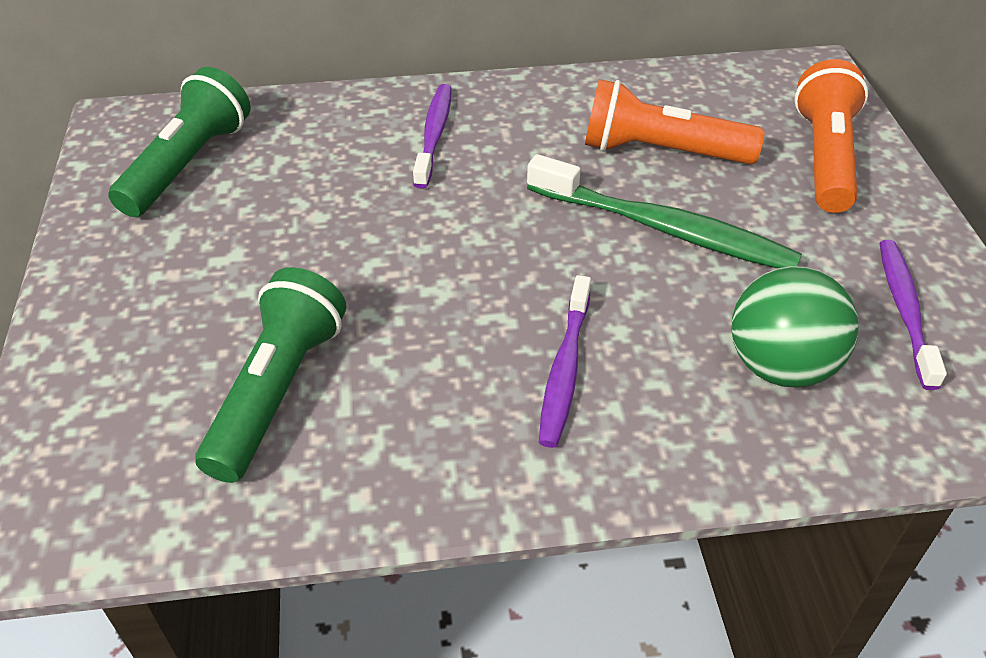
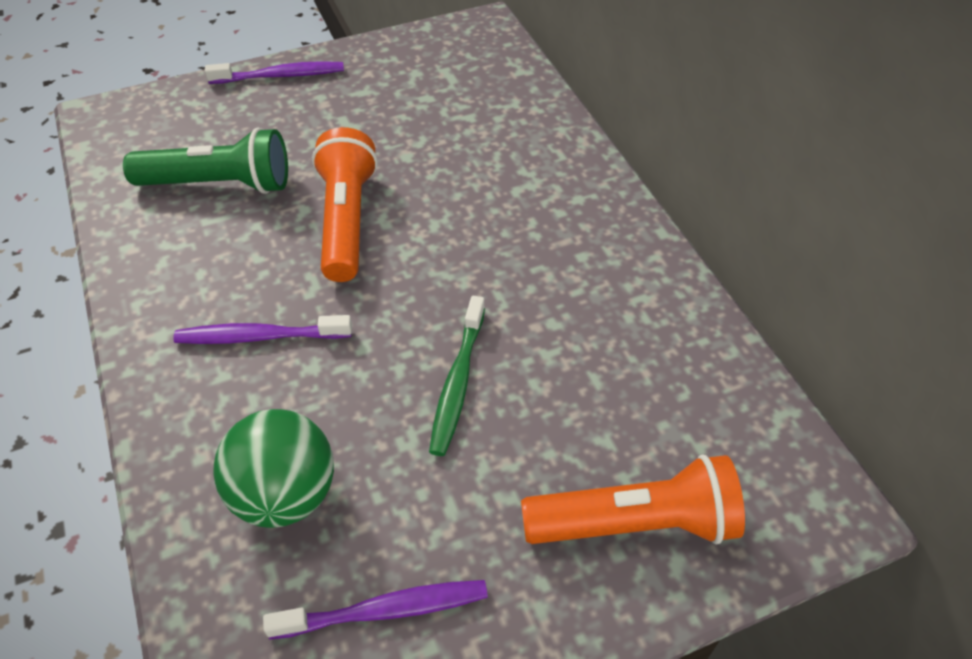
camera: 75 degrees right, 5 degrees up
green flashlight [108,67,251,217] -> none
purple toothbrush [413,84,452,189] -> purple toothbrush moved to [205,61,344,84]
green toothbrush [527,154,802,268] -> green toothbrush [429,296,485,456], size x0.65
orange flashlight [585,79,765,164] -> orange flashlight moved to [312,127,378,282]

